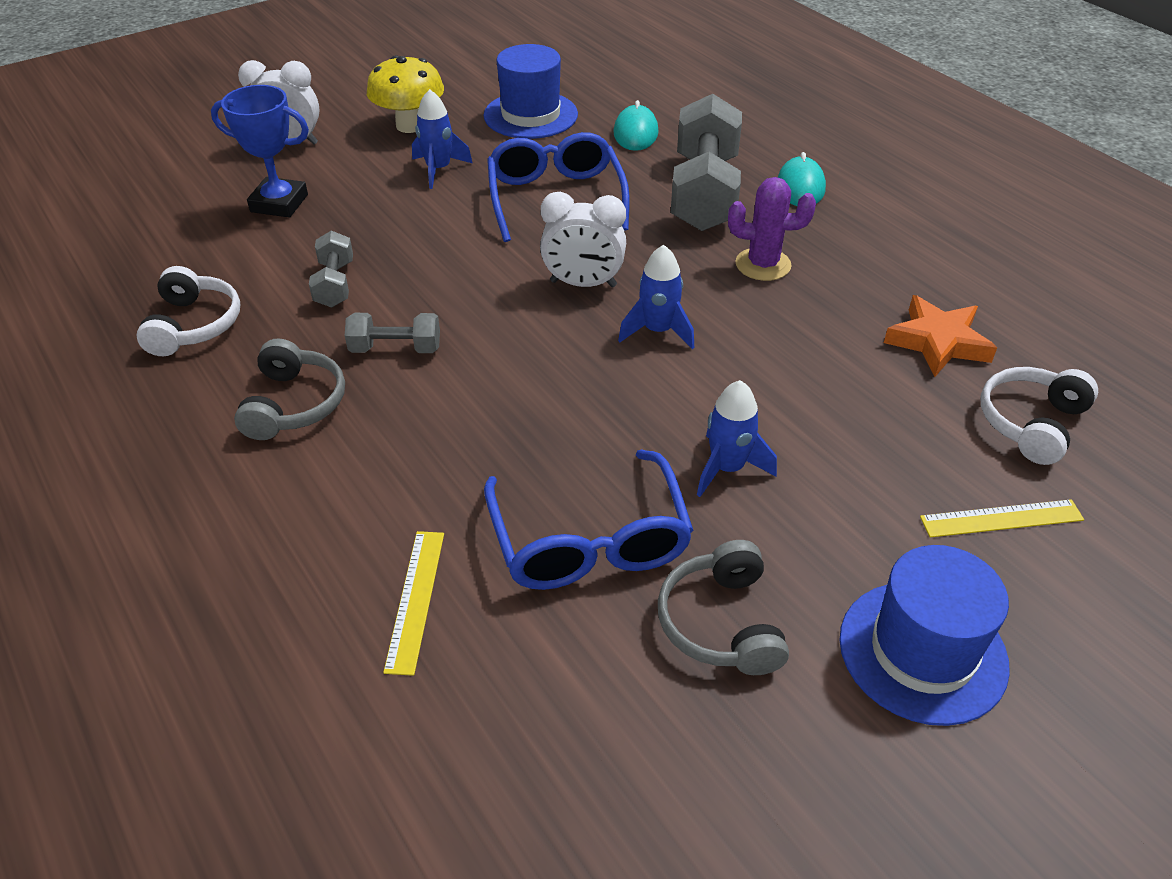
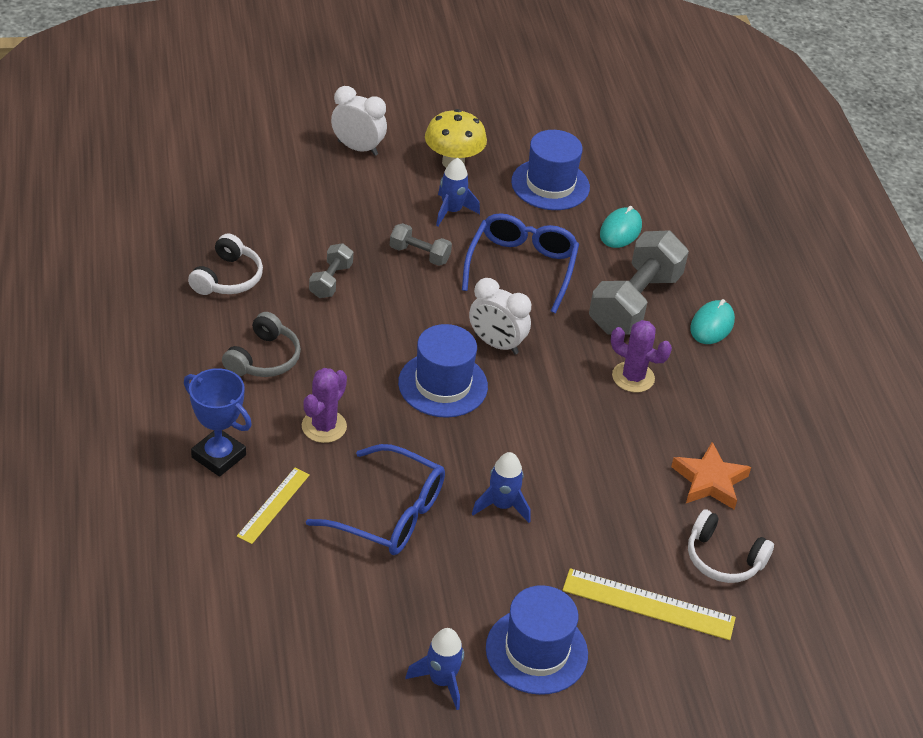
camera: 20 degrees right, 0 degrees up
blue trophy [211,85,309,218] -> blue trophy moved to [184,368,252,477]
grey dumbbell [345,313,440,353] -> grey dumbbell moved to [390,223,452,266]
blue glasses [484,450,693,590] -> blue glasses turned 75 degrees counterclockwise [306,444,445,555]
blue rocket [618,245,694,349] -> blue rocket moved to [405,628,464,710]
grey headphones [658,540,789,675] -> none
yellow ruler [920,499,1084,538] -> yellow ruler [563,568,736,640], size x1.58
white headphones [980,367,1098,465] -> white headphones turned 120 degrees counterclockwise [688,509,774,583]
none -> purple cactus [302,368,347,443]
none -> blue hat [398,324,488,418]

